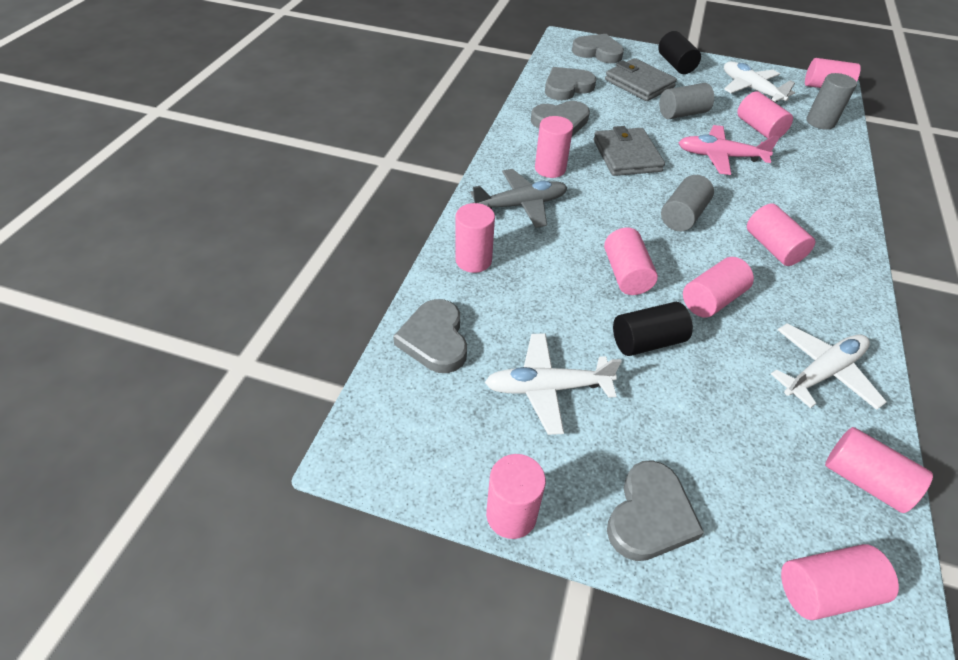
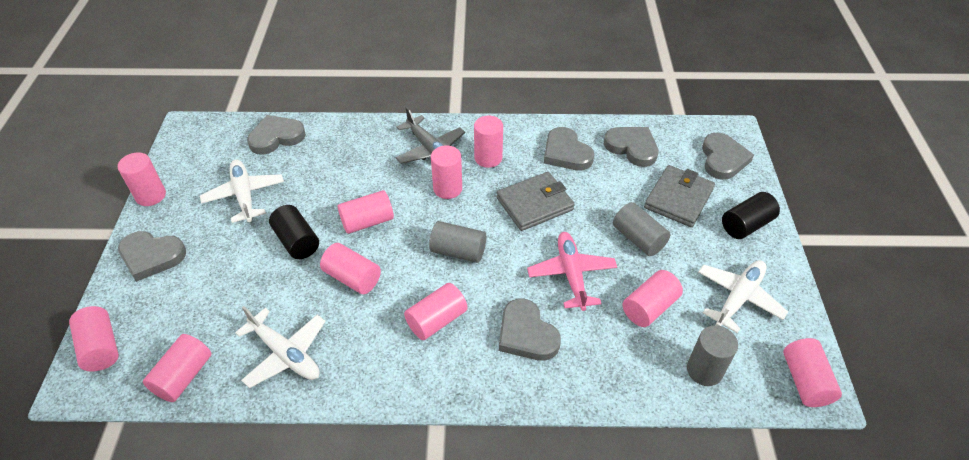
camera: 75 degrees right, 0 degrees up
pink cylinder [455,203,495,273] -> pink cylinder moved to [431,145,462,199]
none -> grey heart [499,299,561,361]

